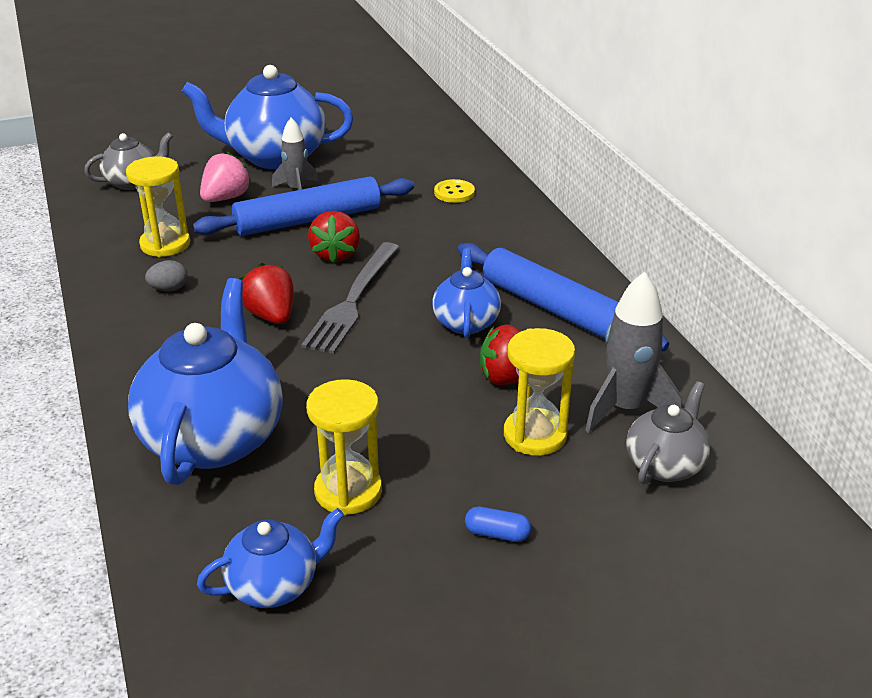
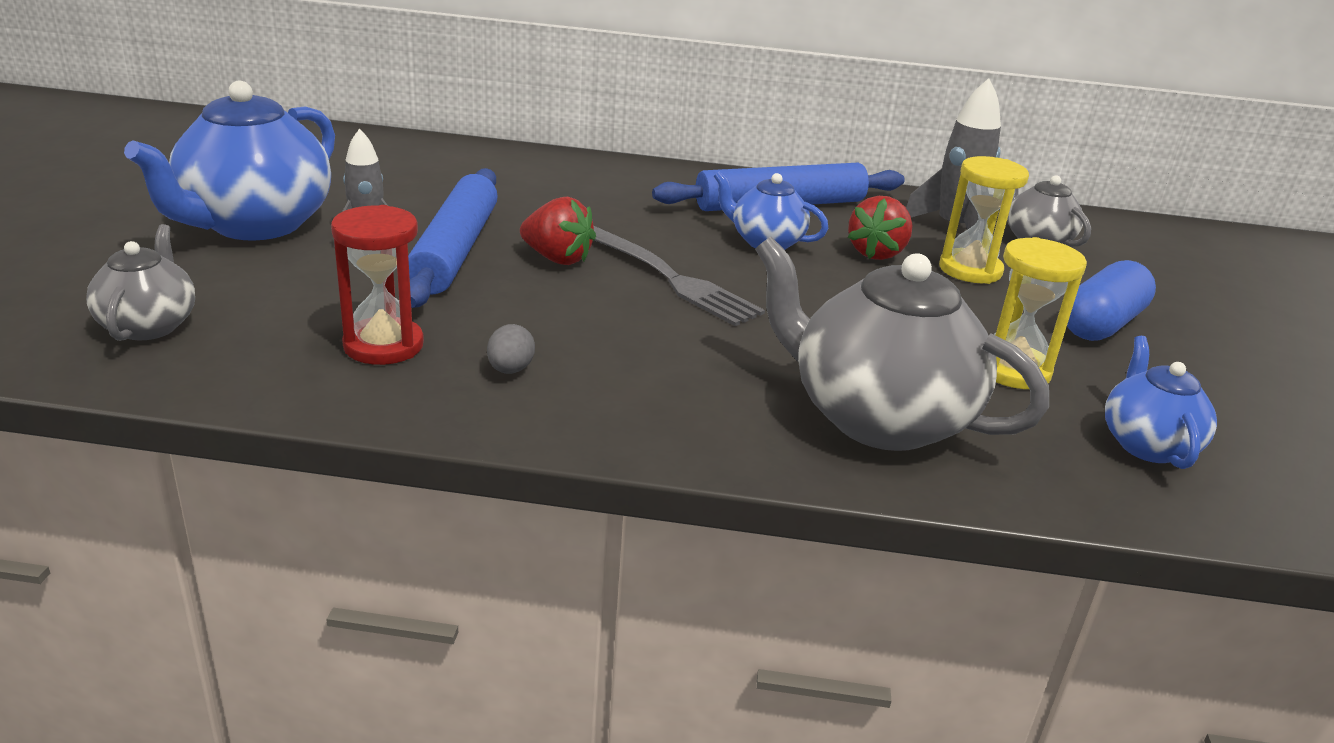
camera: 65 degrees left, 5 degrees down
yellow hourglass [126,156,190,257] -> red hourglass [331,205,424,365]
blue teapot [128,278,283,485] -> grey teapot [755,237,1049,451]
pink strawberry [200,152,251,202] -> none
red strawberry [239,263,294,324] -> none
yellow button [434,179,475,203] -> none
blue capsule [465,507,531,542] -> blue capsule [1067,260,1156,341], size x2.09

